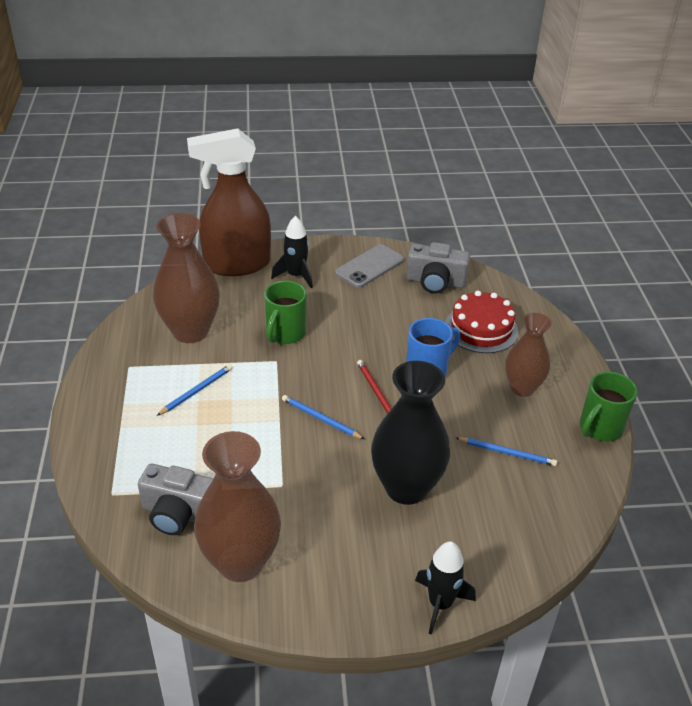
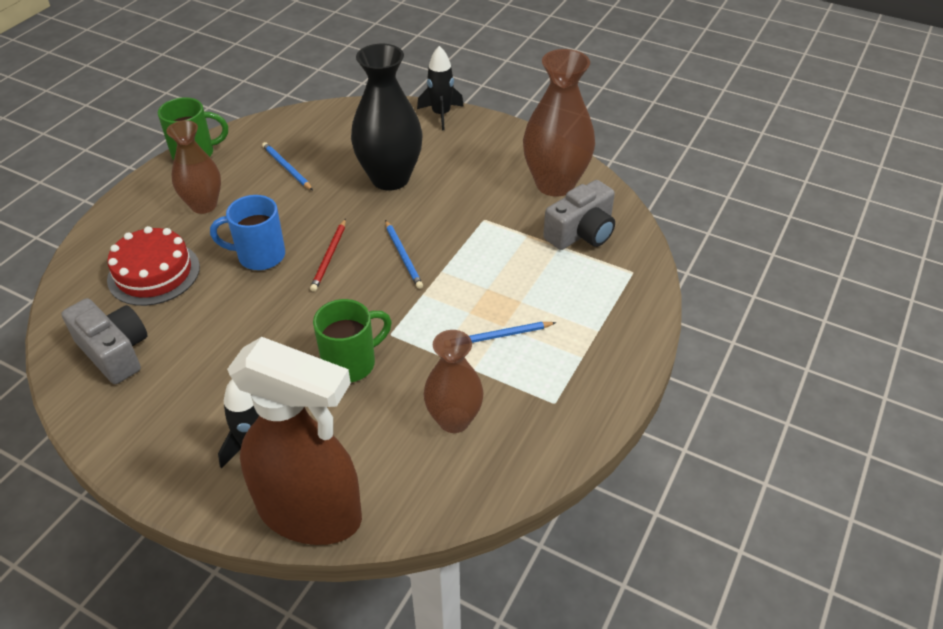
camera: 145 degrees left, 5 degrees up
grey camera [138,464,214,535] -> grey camera turned 90 degrees clockwise [543,180,615,250]
brown vase [153,213,220,343] -> brown vase [423,330,484,433], size x0.65
grey phone [335,244,404,288] -> none

